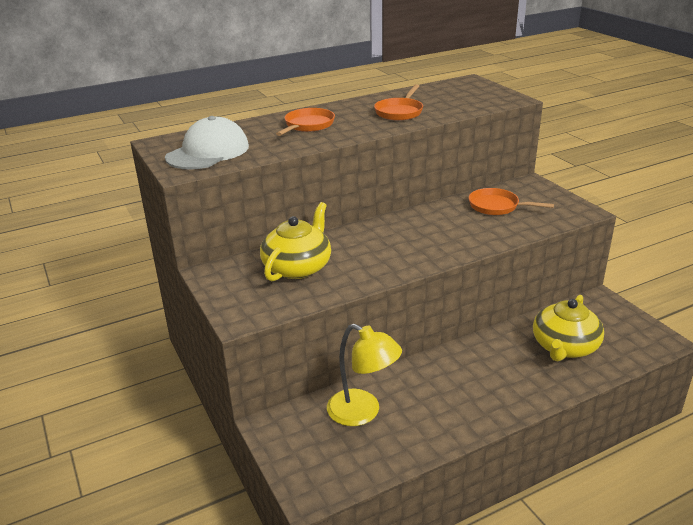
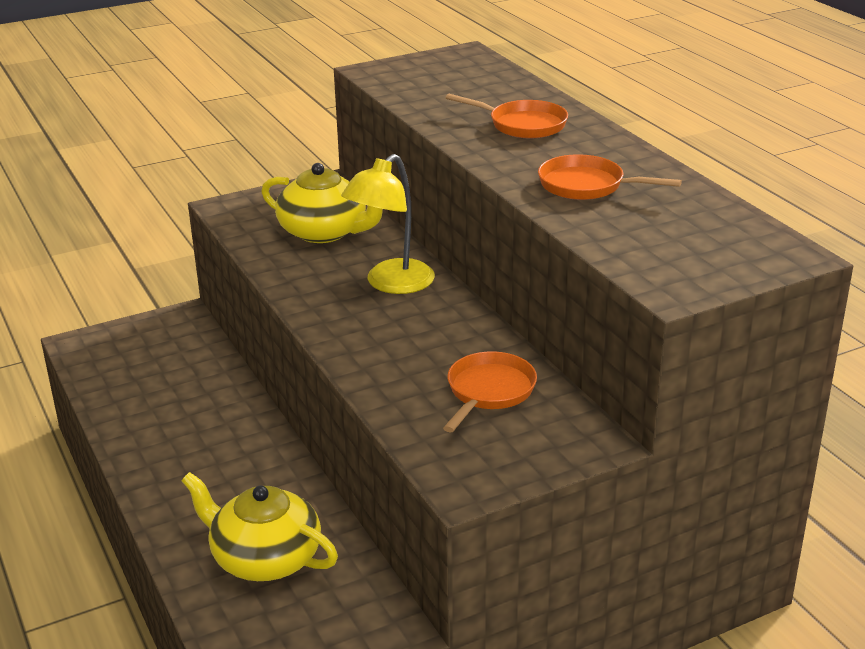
camera: 90 degrees right, 0 degrees up
white cap [165,116,249,170] -> none
yellow lamp [327,324,402,426] -> yellow lamp moved to [341,154,435,294]

